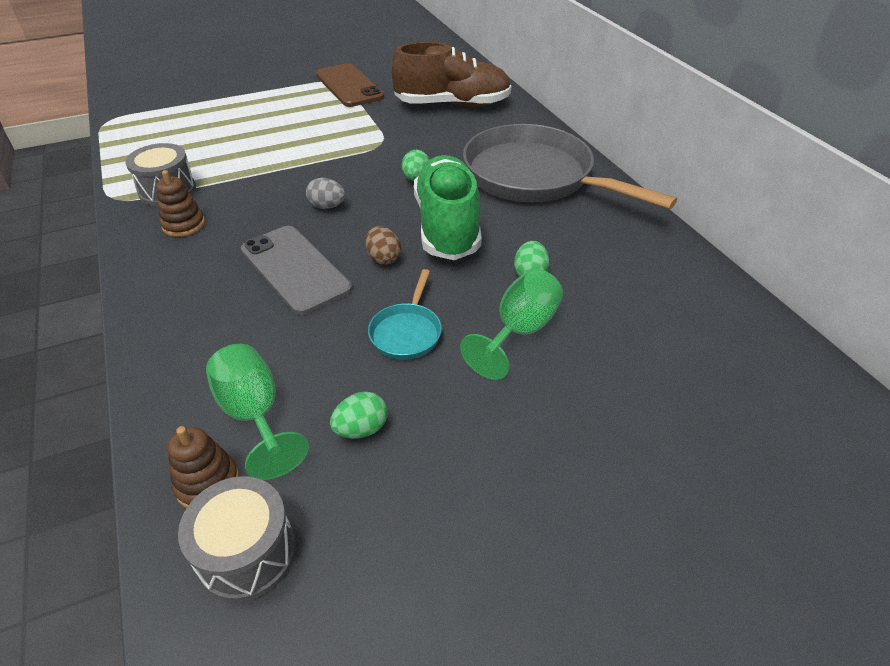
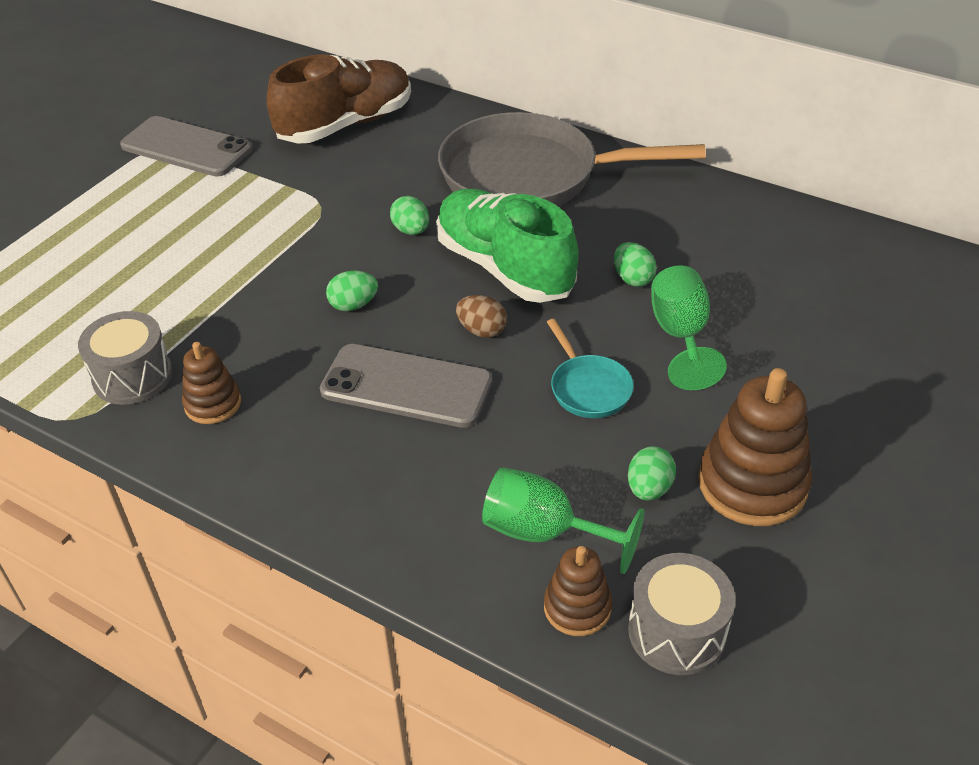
camera: 35 degrees left, 0 degrees up
grey egg [306,178,345,209] -> green egg [326,271,378,311]
brown phone [316,63,384,107] -> grey phone [120,116,253,176]
none -> brown stacking toy [698,368,812,526]

